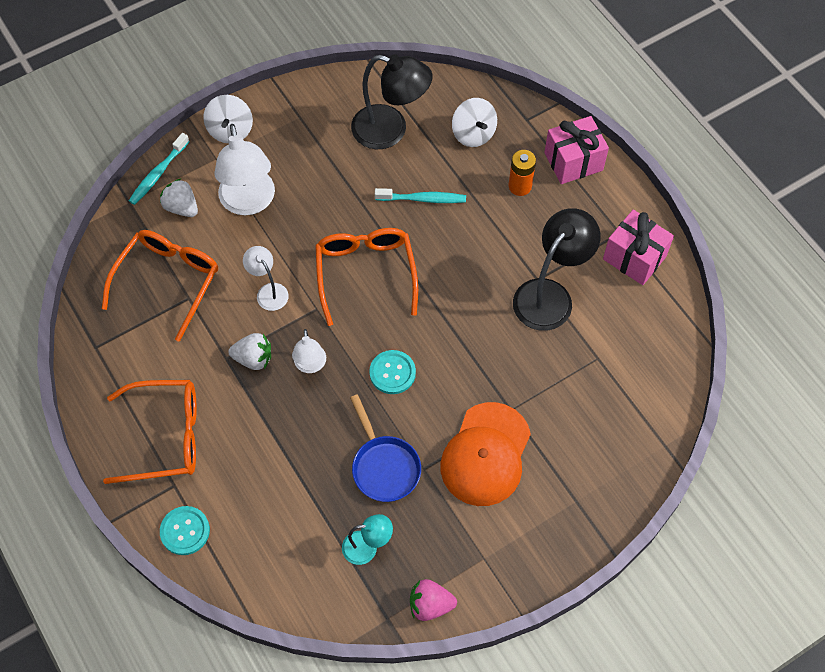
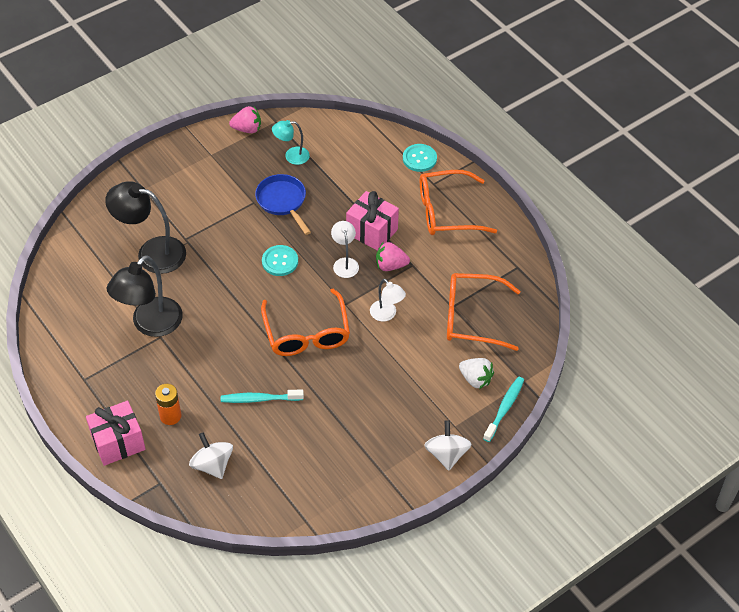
camera: 175 degrees right, 10 degrees down
orange glasses [102,230,218,342] -> orange glasses turned 75 degrees clockwise [447,273,520,351]
white lamp [215,124,275,215] -> none
white strawberry [228,333,271,370] -> pink strawberry [376,242,410,271]
black lamp [351,54,432,149] -> black lamp moved to [105,181,186,274]
orange cap [440,402,531,506] -> none
pink gift [603,210,674,285] -> pink gift moved to [346,191,399,251]

